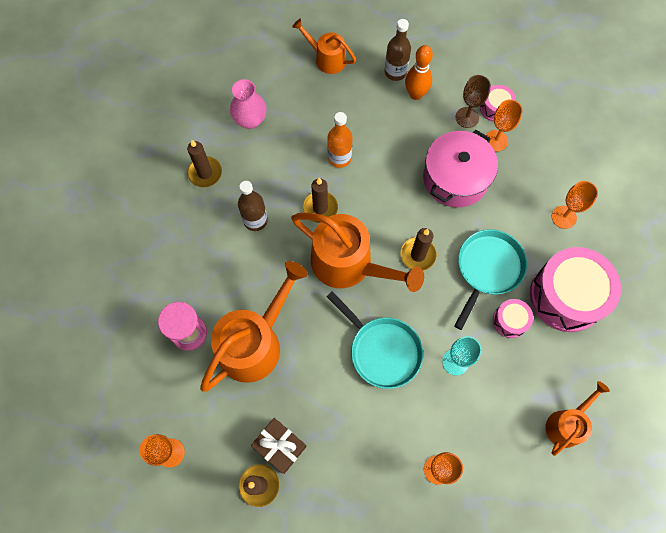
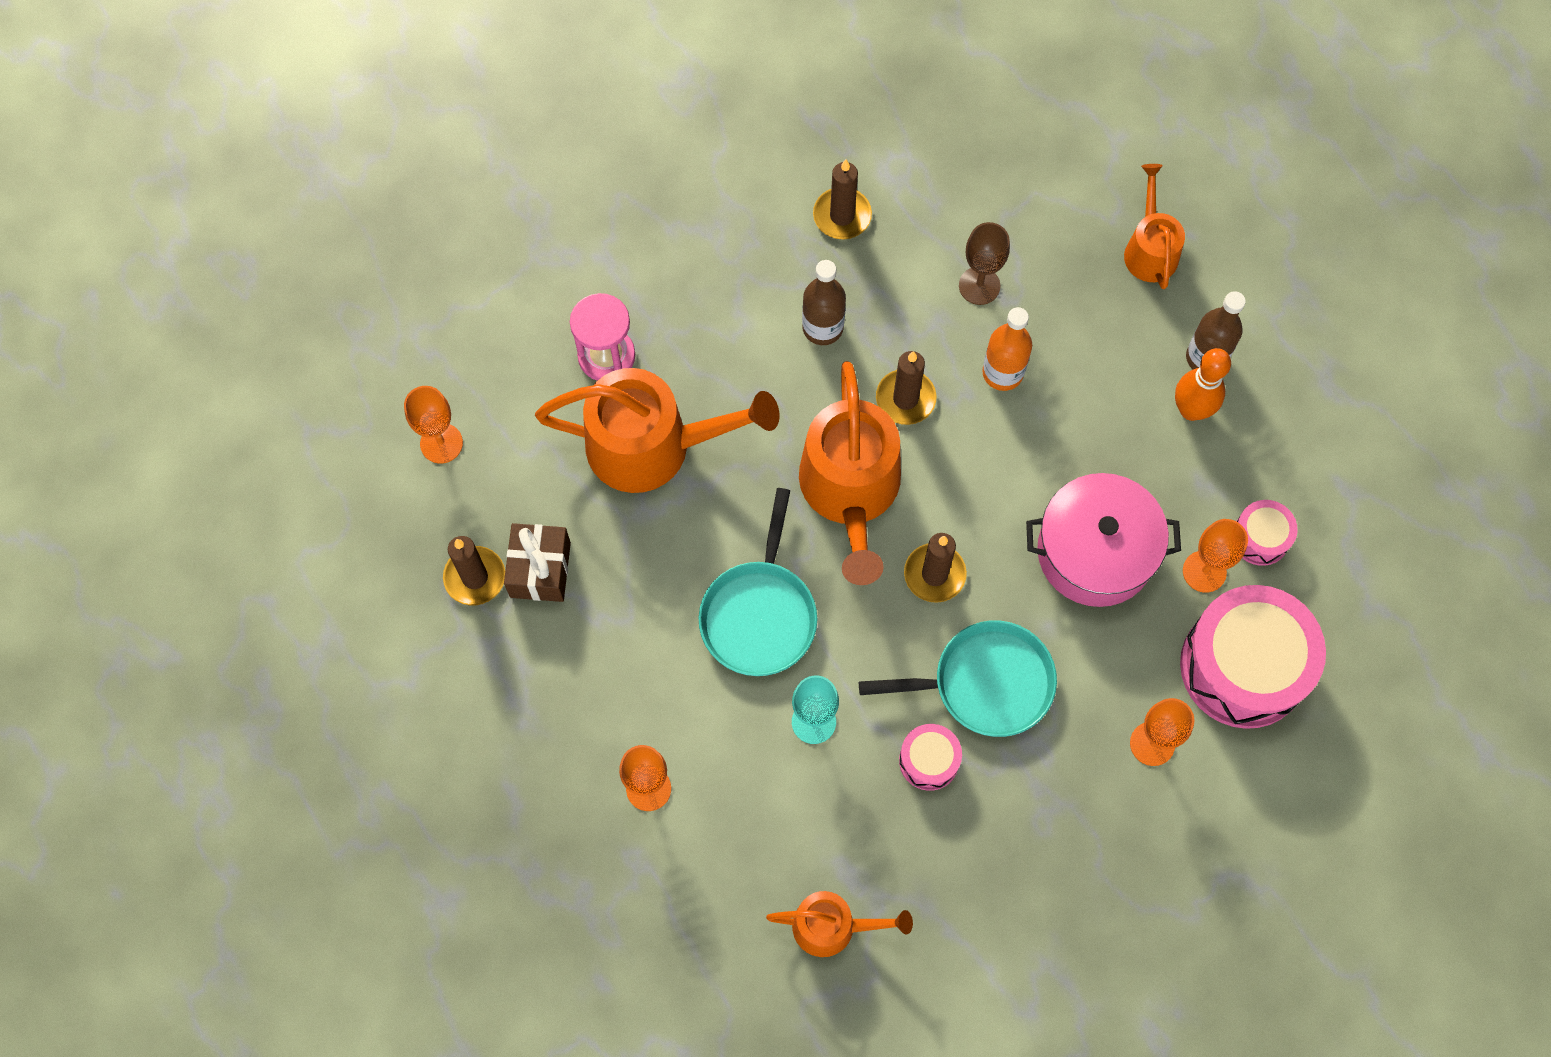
camera: 55 degrees right, 0 degrees up
pink vase [230,79,267,129] -> none
brown goblet [455,75,491,128] -> brown goblet moved to [959,222,1010,305]
pink drum [530,247,621,332] -> pink drum moved to [1180,585,1326,729]

